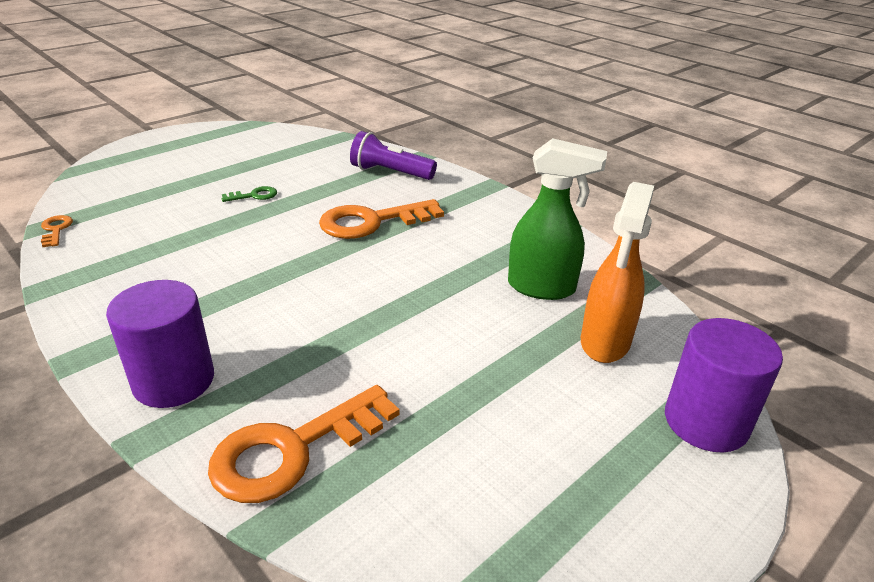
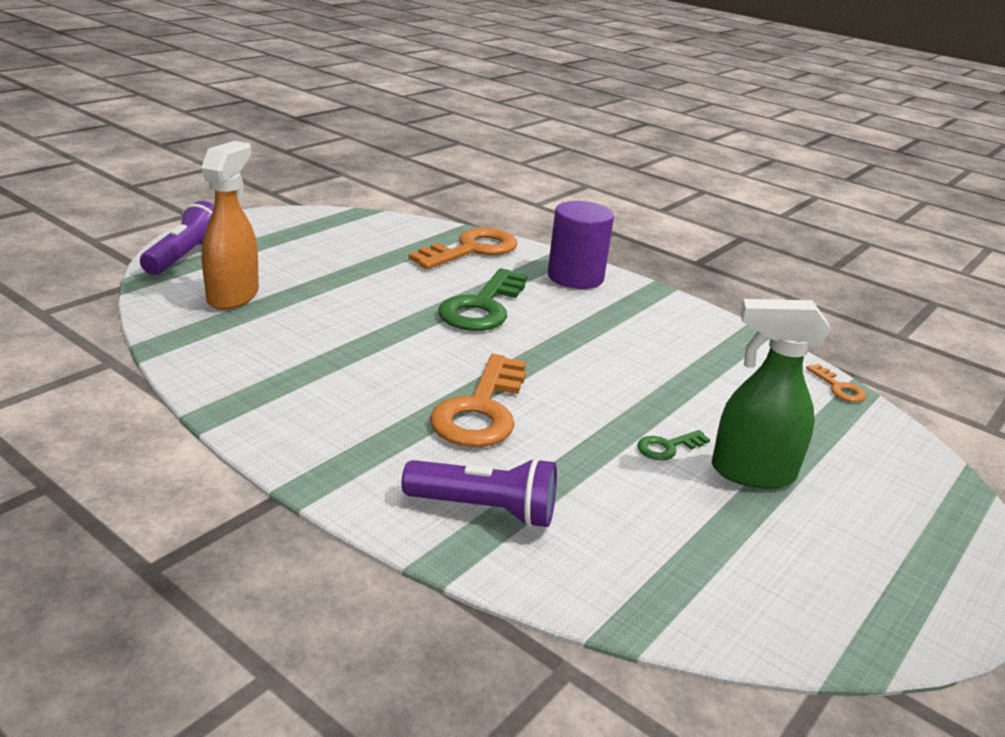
camera: 170 degrees right, 5 degrees down
orange key [319,199,444,239] -> orange key turned 135 degrees clockwise [430,354,526,447]
green spray bottle [508,138,607,300] -> green spray bottle moved to [712,299,831,489]
purple cylinder [665,318,783,453] -> purple flashlight [140,201,214,275]
none -> green key [438,268,527,331]

